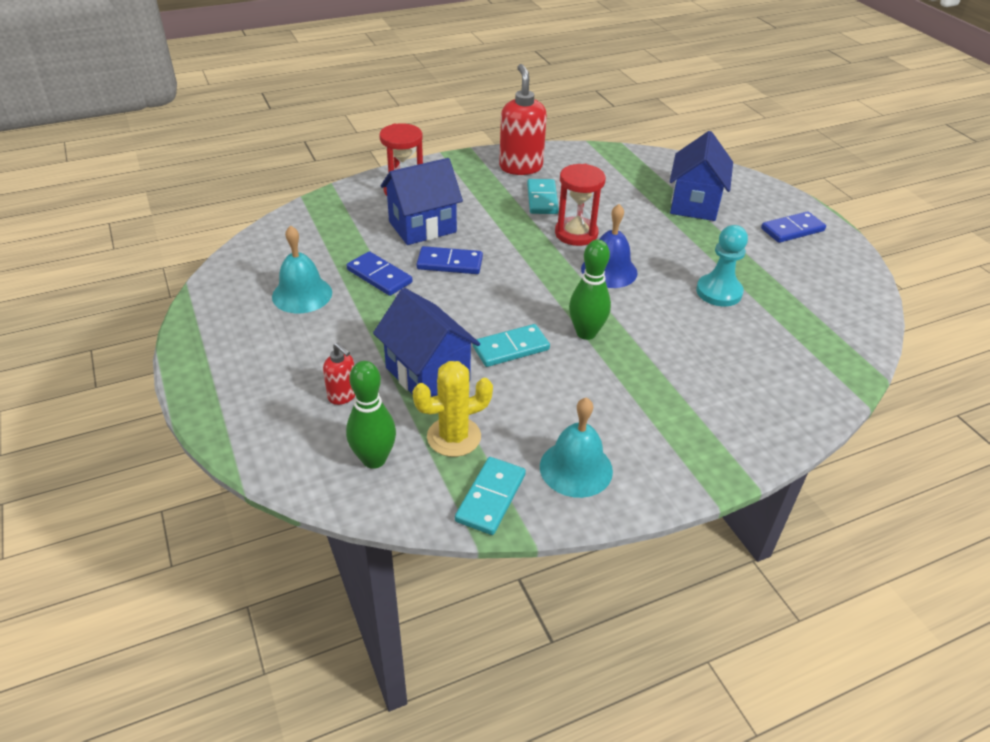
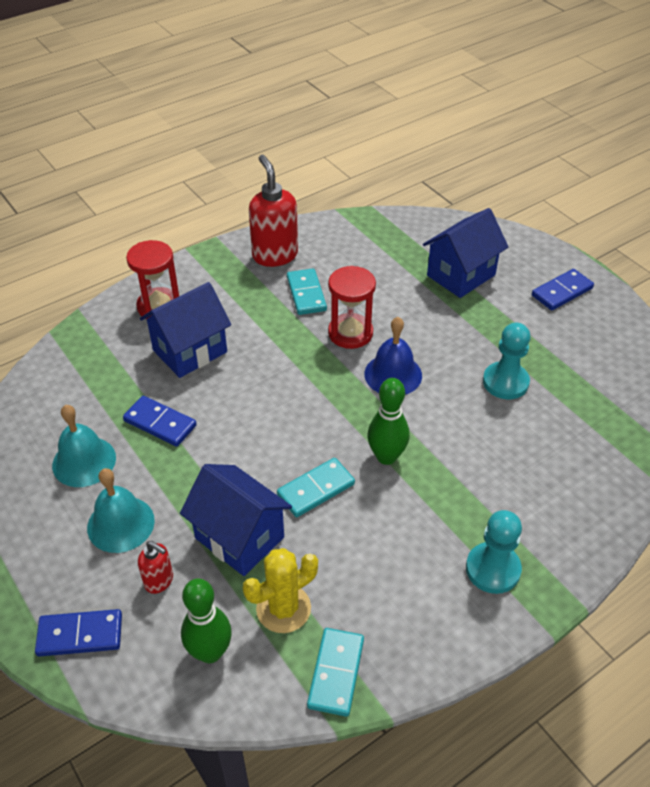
camera: 10 degrees left, 5 degrees up
blue domino [416,246,483,274] -> blue domino moved to [35,609,122,657]
turquoise bell [540,397,613,498] -> turquoise bell moved to [87,468,155,553]
blue house [670,131,733,221] -> blue house turned 45 degrees clockwise [423,208,508,298]
none -> turquoise pawn [466,510,522,594]

